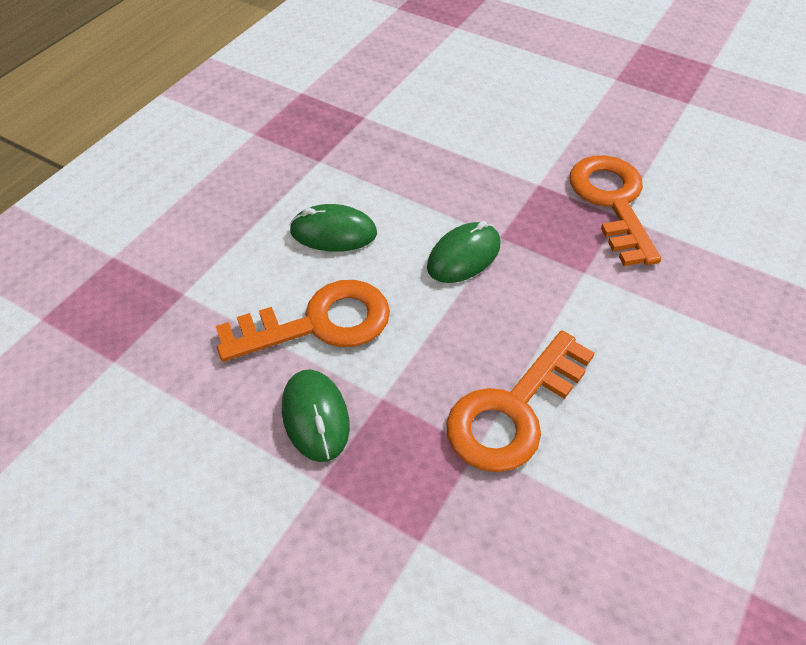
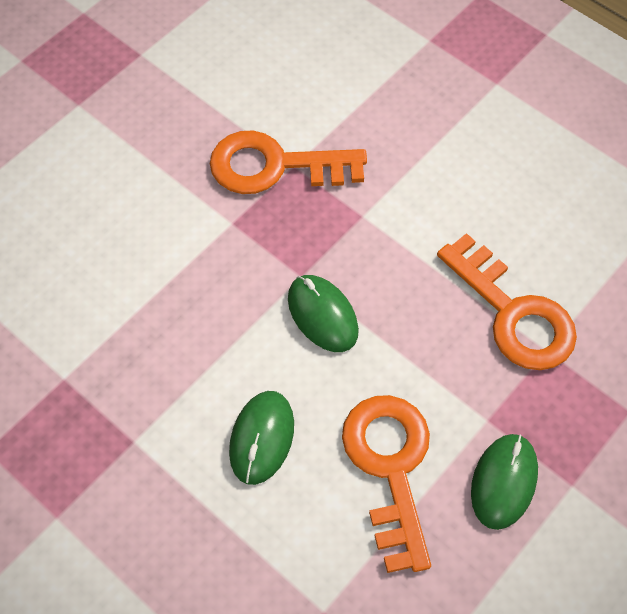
camera: 80 degrees left, 10 degrees up
green mouse [282,370,350,462] -> green mouse turned 60 degrees counterclockwise [471,434,538,530]

